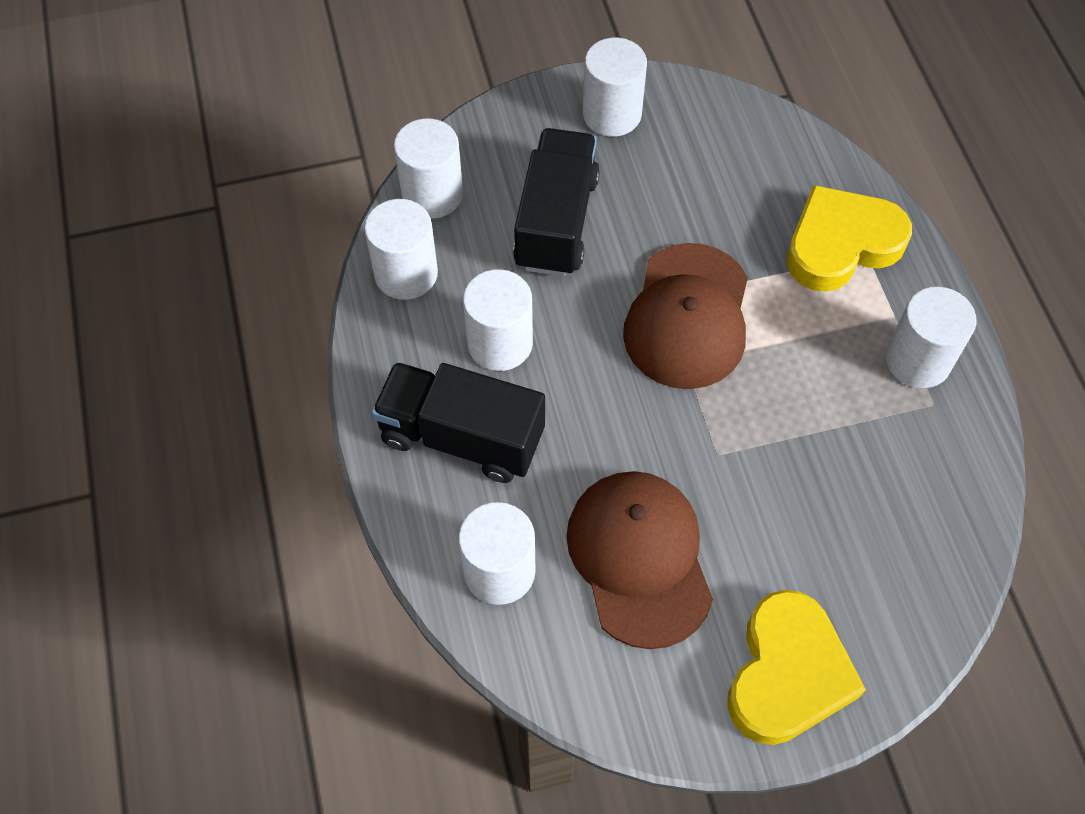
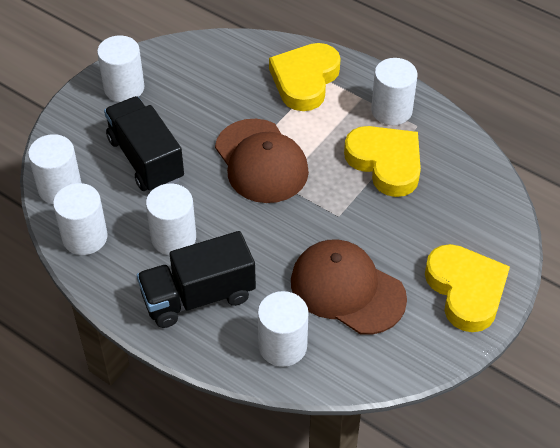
camera: 40 degrees left, 10 degrees down
none -> yellow heart [344,126,421,197]

